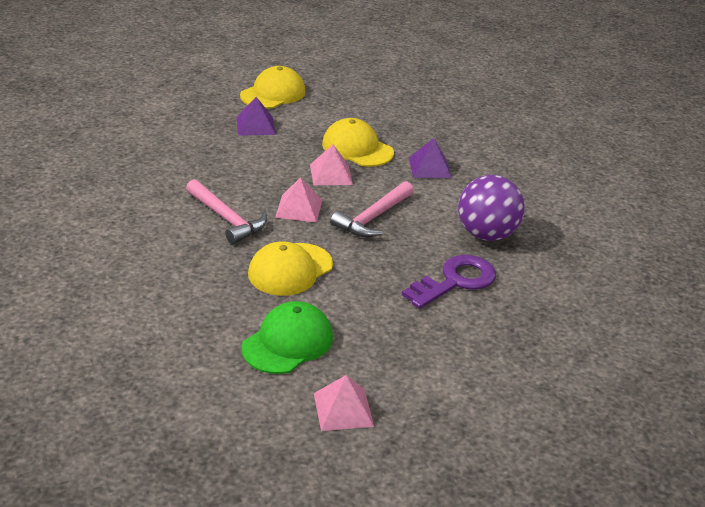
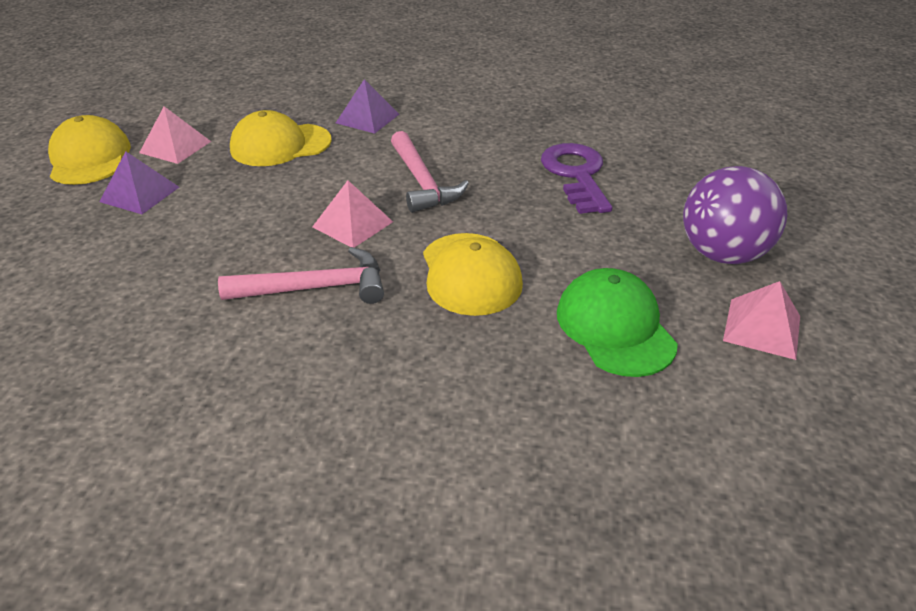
camera: 55 degrees left, 5 degrees up
pink pyramid [310,145,353,185] -> pink pyramid moved to [139,106,211,164]
purple ball [458,175,525,241] -> purple ball moved to [683,166,787,264]

